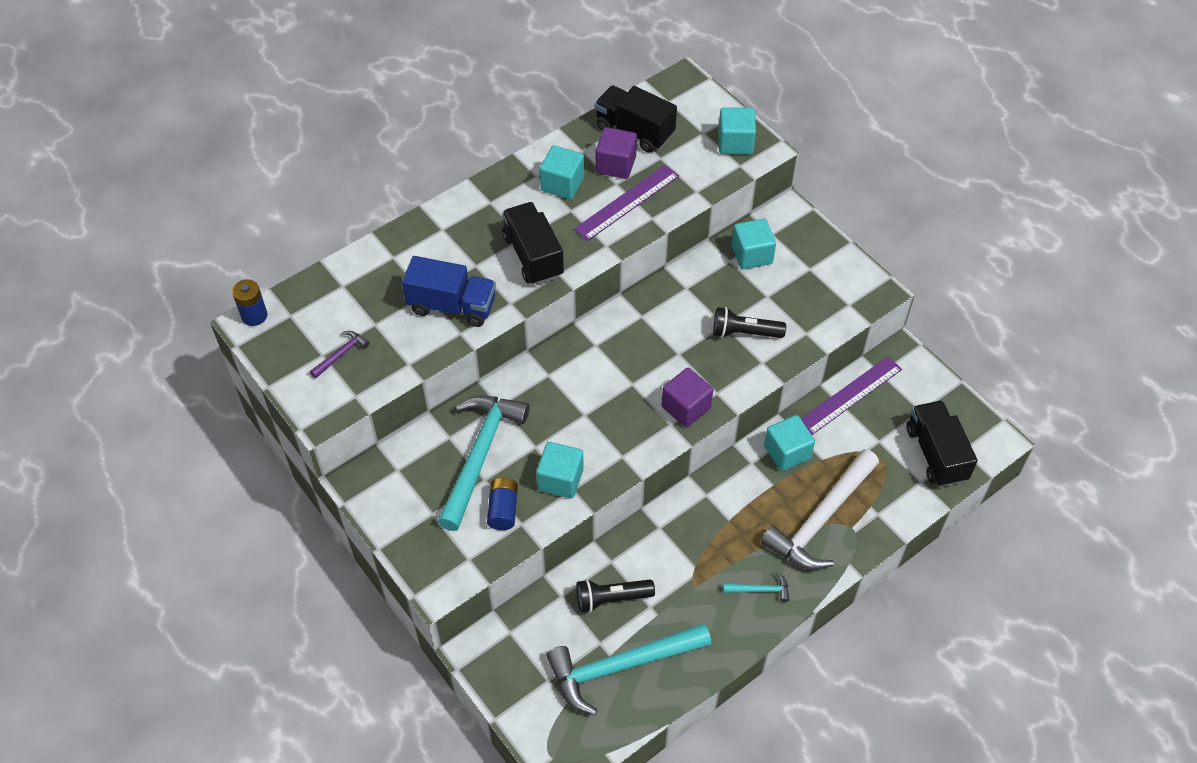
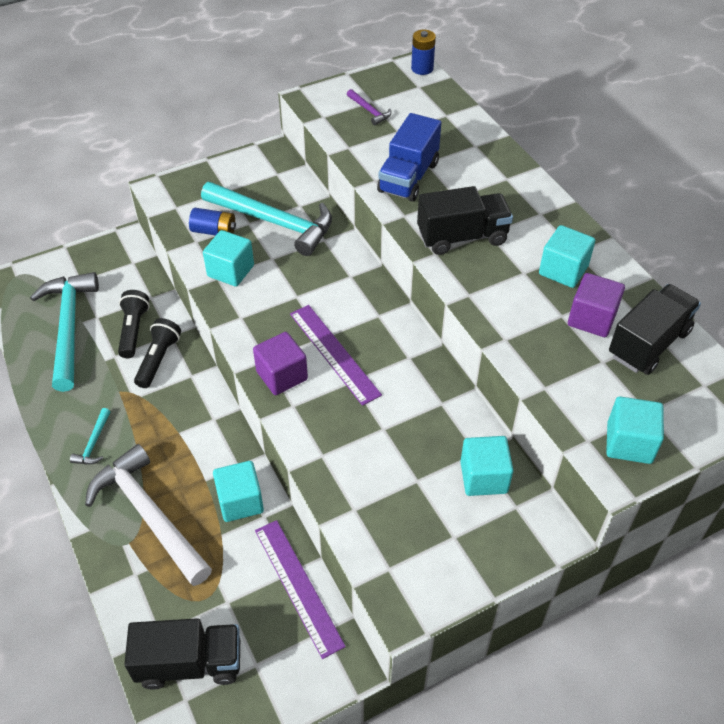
camera: 100 degrees right, 5 degrees down
purple ruler [574,165,679,241] -> purple ruler moved to [290,305,382,406]
black flashlight [713,307,786,338] -> black flashlight moved to [134,318,181,388]

